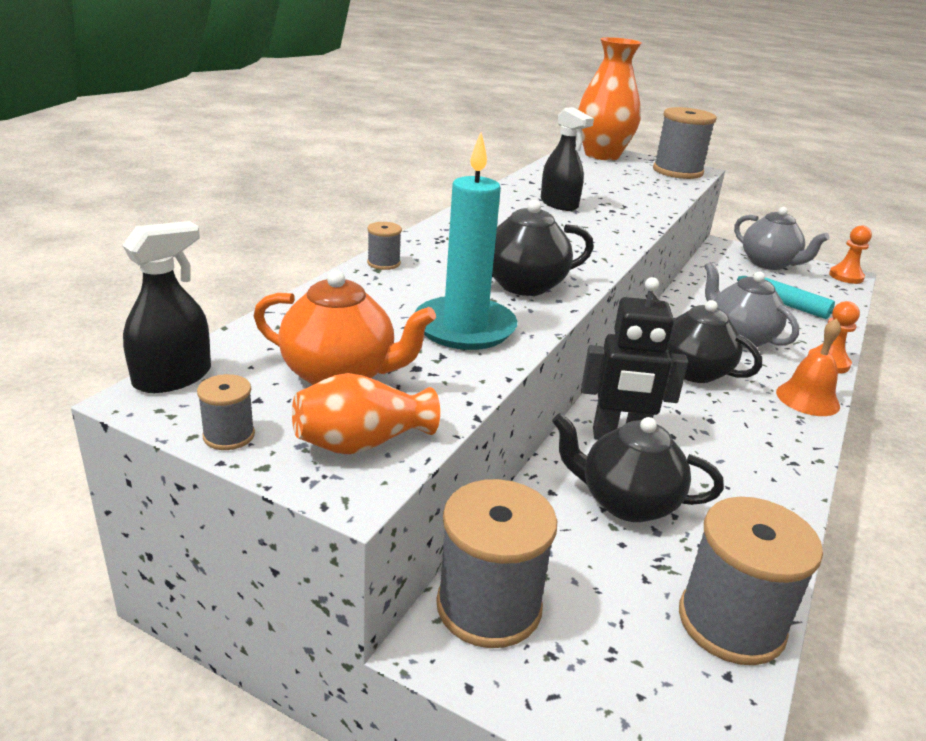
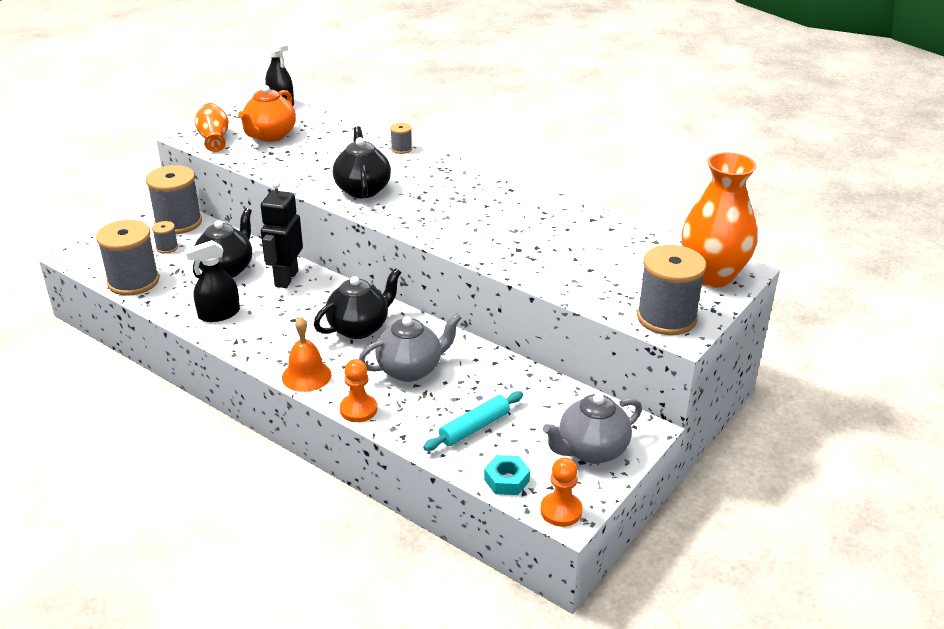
camera: 100 degrees right, 5 degrees up
grey spool [197,374,255,450] -> grey spool moved to [152,221,178,253]
turquoise candle [415,132,517,350] -> none
black spray bottle [541,107,594,211] -> black spray bottle moved to [185,240,240,322]
none -> turquoise nut [484,455,530,495]

